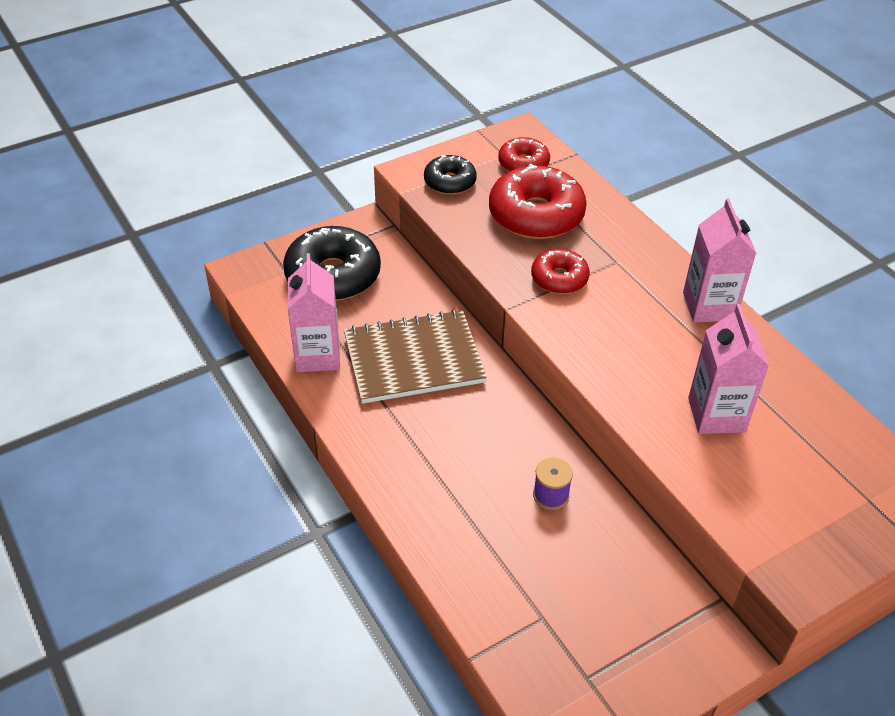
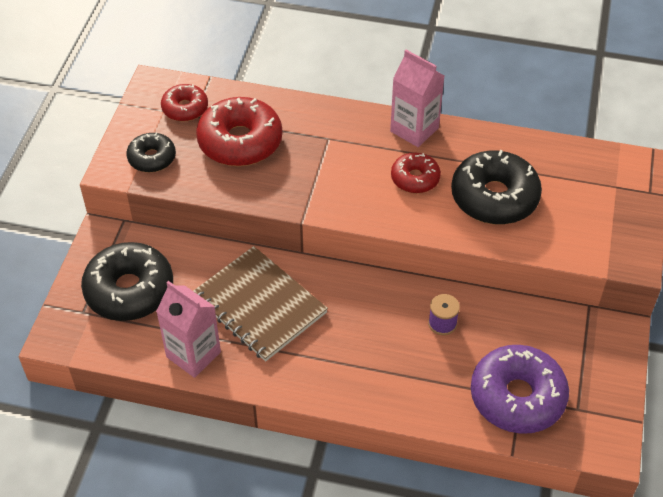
camera: 45 degrees left, 5 degrees up
brown notebook [344,310,487,404] -> brown notebook turned 75 degrees counterclockwise [193,246,328,362]
red donut [531,249,590,294] -> red donut moved to [391,153,441,193]
pink carton [688,304,769,434] -> black donut [451,150,542,225]
none -> purple donut [471,345,569,434]

